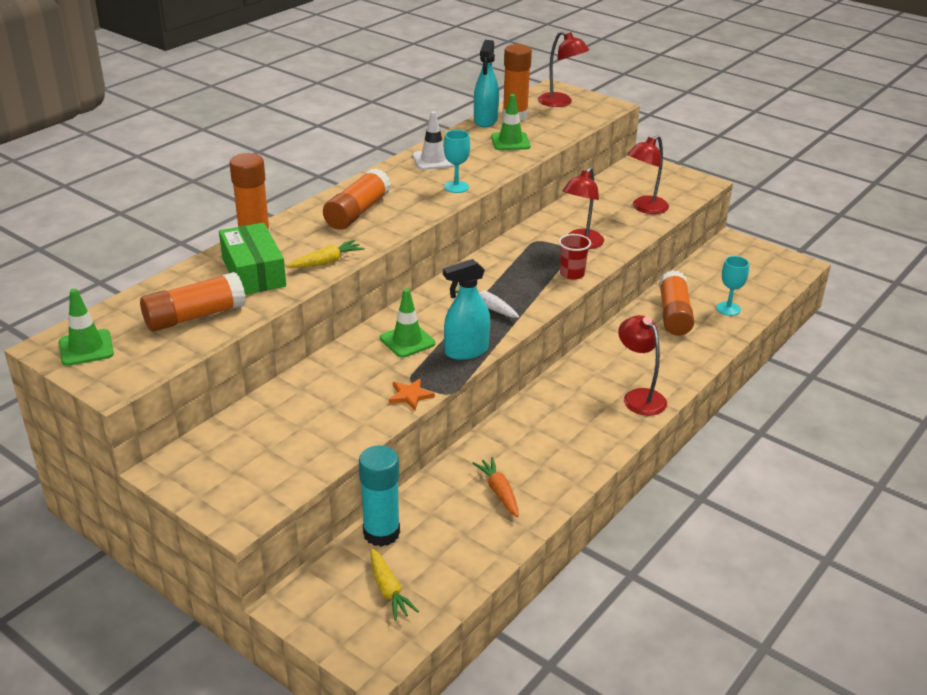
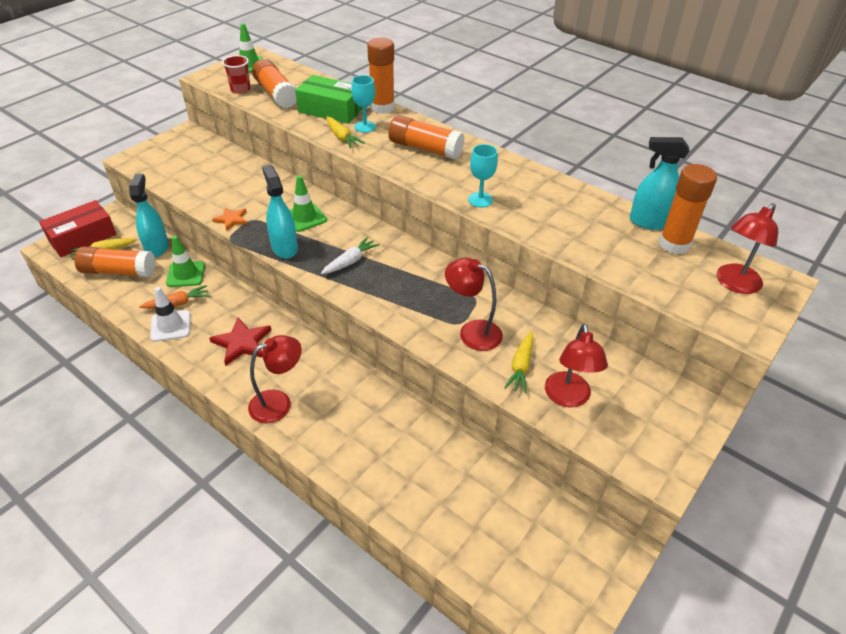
camera: 90 degrees right, 10 degrees up
green box [219,222,286,295] -> green box turned 45 degrees clockwise [295,75,363,124]
turquoise glue stick [359,445,400,547] -> turquoise spray bottle [129,174,168,258]
white traffic cone [413,111,455,170] -> white traffic cone moved to [150,287,190,342]
green traffic cone [491,94,531,150] -> green traffic cone moved to [166,236,205,287]
red cup [559,234,591,280] -> red cup moved to [222,55,251,94]
red lamp [627,135,669,214] -> red lamp turned 135 degrees counterclockwise [545,323,608,408]
orange glue stick [659,270,694,335] -> orange glue stick moved to [74,246,156,277]
turquoise goblet [716,256,749,316] -> turquoise goblet moved to [351,75,376,133]
none -> red box [39,200,117,257]
none -> red star [209,317,271,366]
none -> yellow carrot [504,331,533,393]

